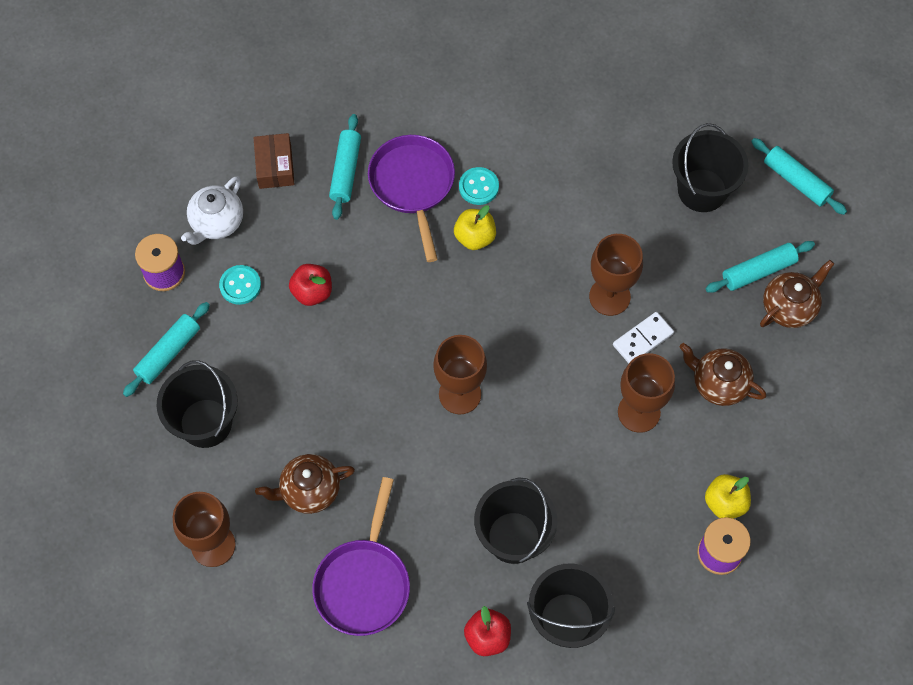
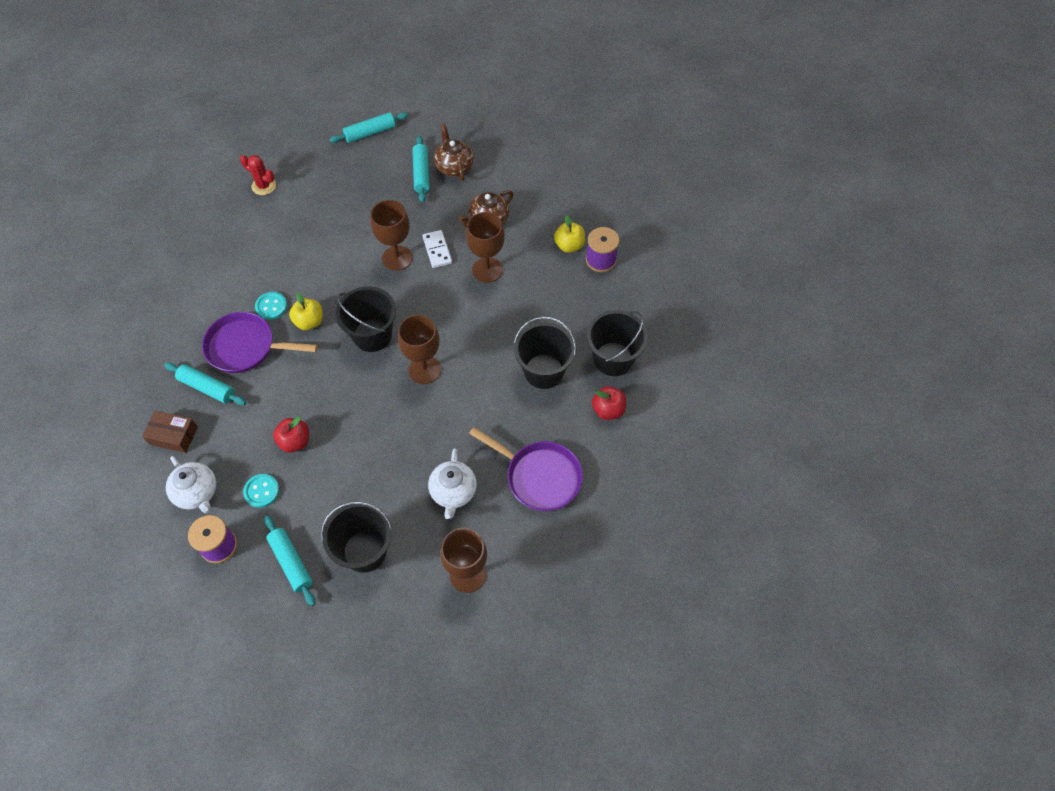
camera: 70 degrees left, 5 degrees down
brown teapot [255,454,355,514] -> white teapot [428,448,477,519]
black bucket [672,123,748,212] -> black bucket moved to [336,286,396,352]
none -> red cactus [240,155,276,195]

